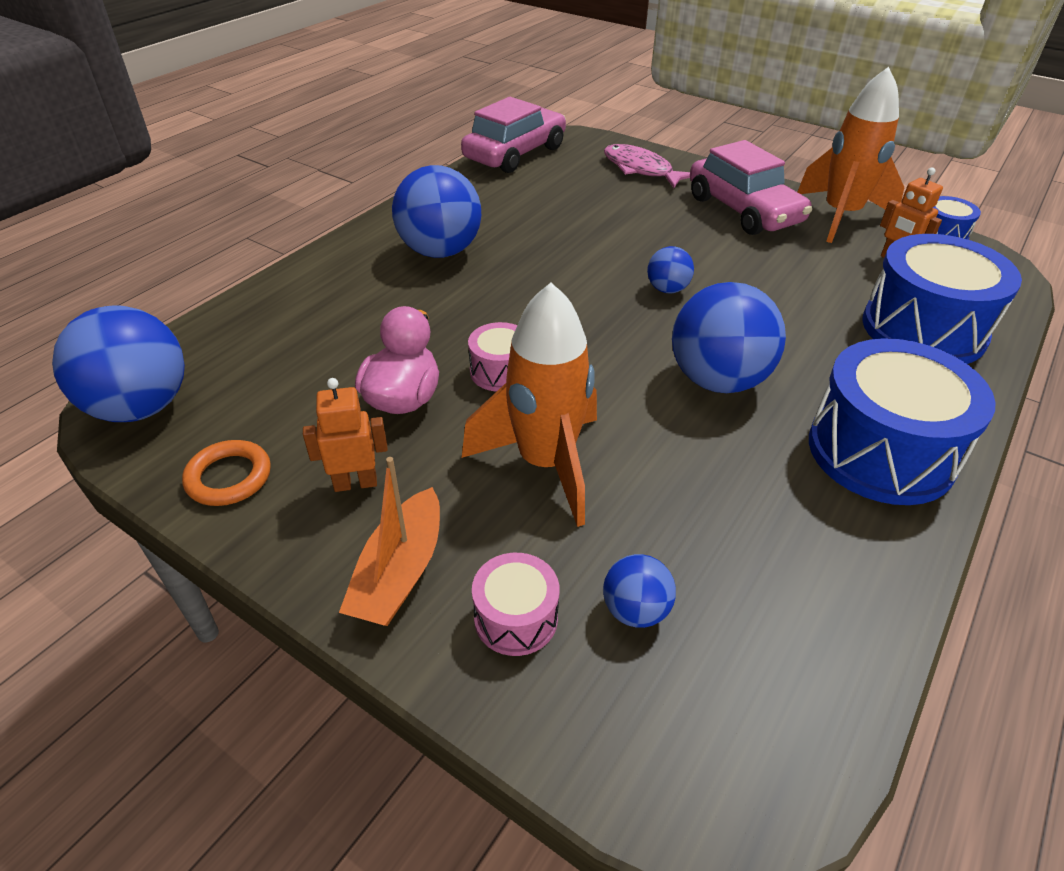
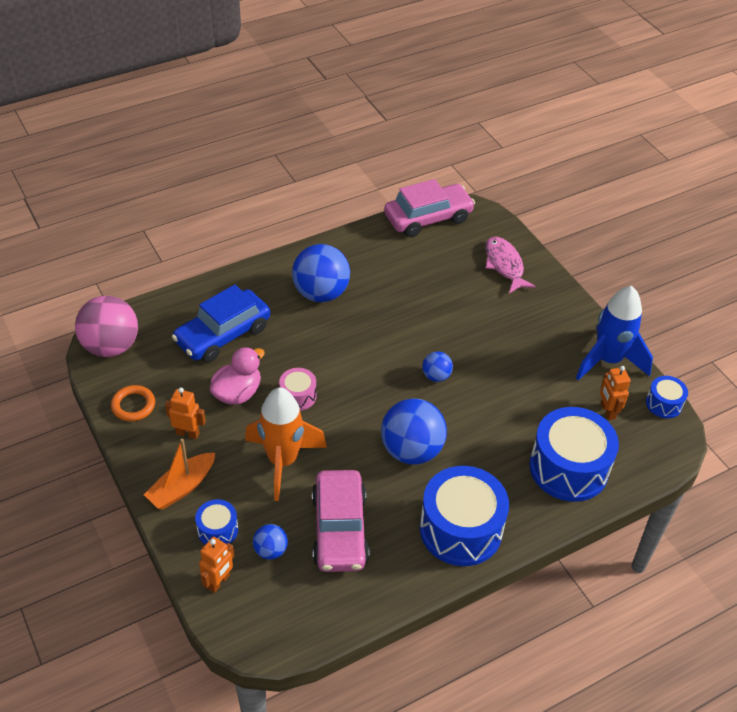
camera: 25 degrees right, 5 degrees up
blue ball [52,305,185,422] -> pink ball [75,296,138,357]
pink drum [472,553,560,656] -> blue drum [195,499,238,545]
pink car [690,140,812,235] -> pink car moved to [312,470,369,572]
orange rocket [798,67,905,243] -> blue rocket [576,286,653,381]
none -> blue car [172,285,270,363]
none -> orange robot [199,537,234,593]

